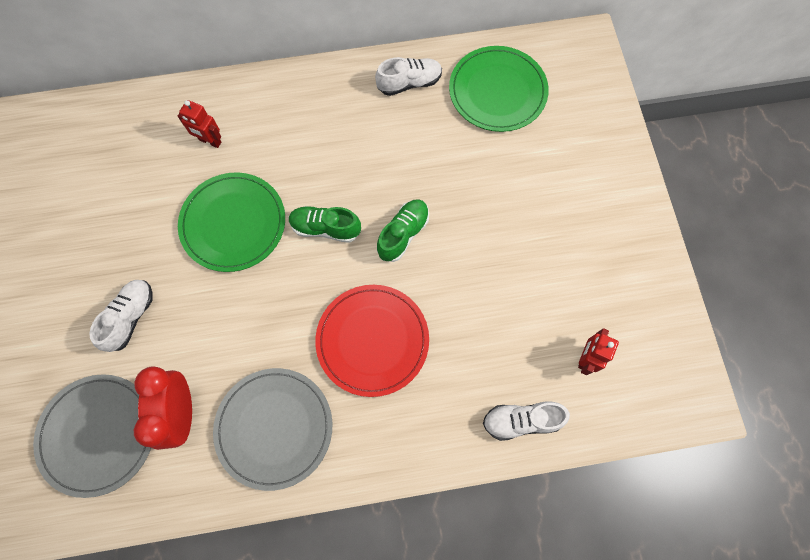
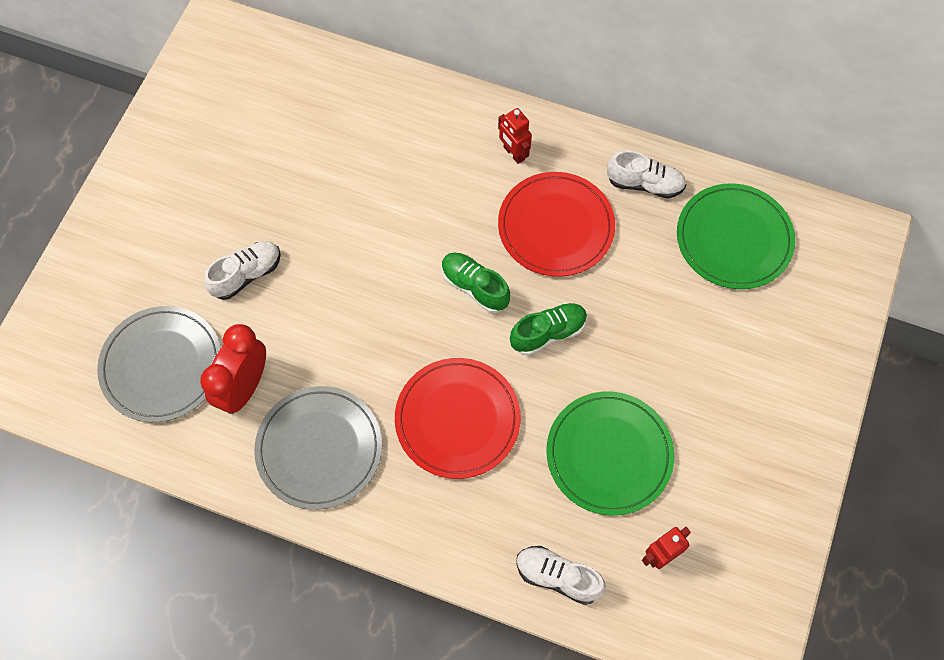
camera: 30 degrees right, 5 degrees down
red robot [178,100,221,148] -> red robot moved to [498,108,532,164]
green plate [178,172,285,272] -> green plate moved to [546,392,674,515]
none -> red plate [498,172,615,277]

